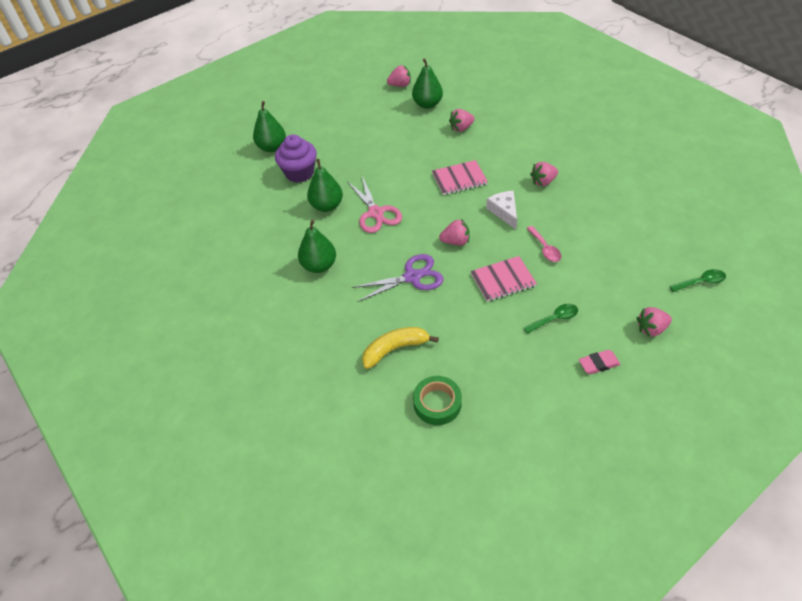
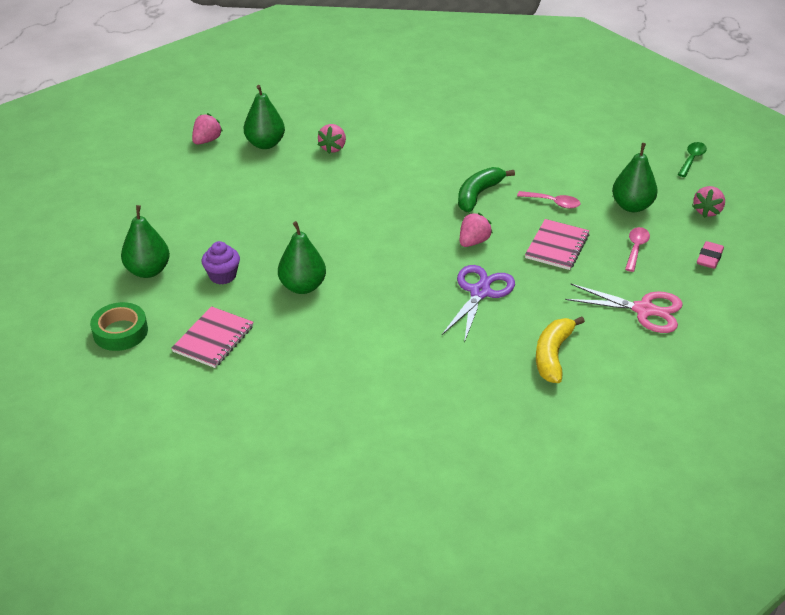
camera: 50 degrees left, 10 degrees down
purple cupcake [275,134,317,183] -> purple cupcake [202,241,240,285], size x0.65
green pear [298,220,336,273] -> green pear moved to [612,143,658,212]
pink scissors [347,176,402,233] -> pink scissors moved to [565,284,683,333]
green tape [413,376,462,425] -> green tape moved to [90,302,148,351]
pink notebook [432,160,488,195] -> pink notebook moved to [171,306,254,368]
white cheese [486,191,517,229] -> green banana [458,167,515,212]
green spoon [524,304,578,334] -> pink spoon [625,227,650,272]
pink strawberry [530,162,558,186] -> none

